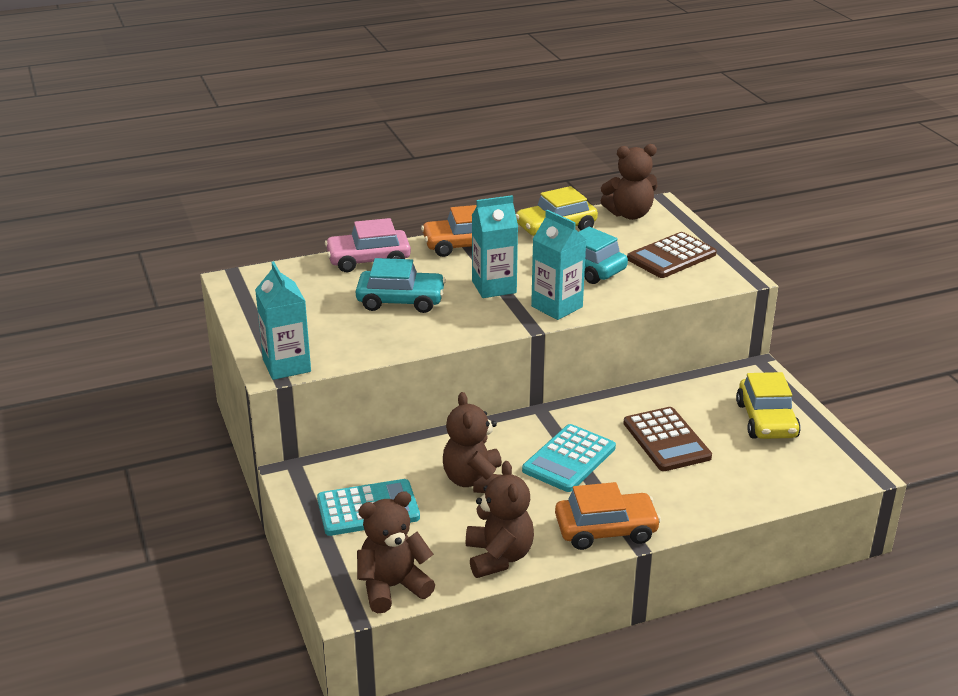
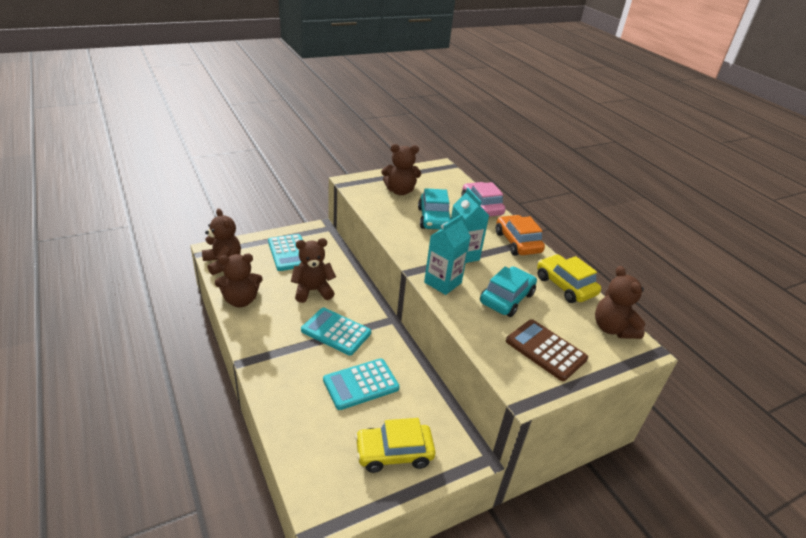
camera: 80 degrees right, 5 degrees up
turquoise carton [255,261,311,380] -> none
orange car [555,482,661,550] -> none
brown calculator [623,407,712,471] -> turquoise calculator [323,358,399,410]
none -> brown teddy bear [381,144,421,195]

